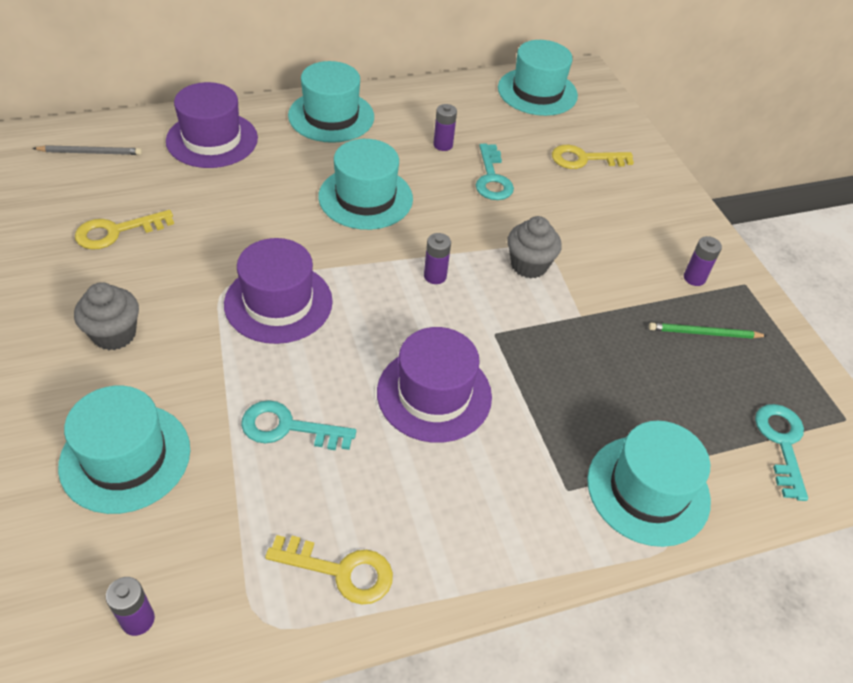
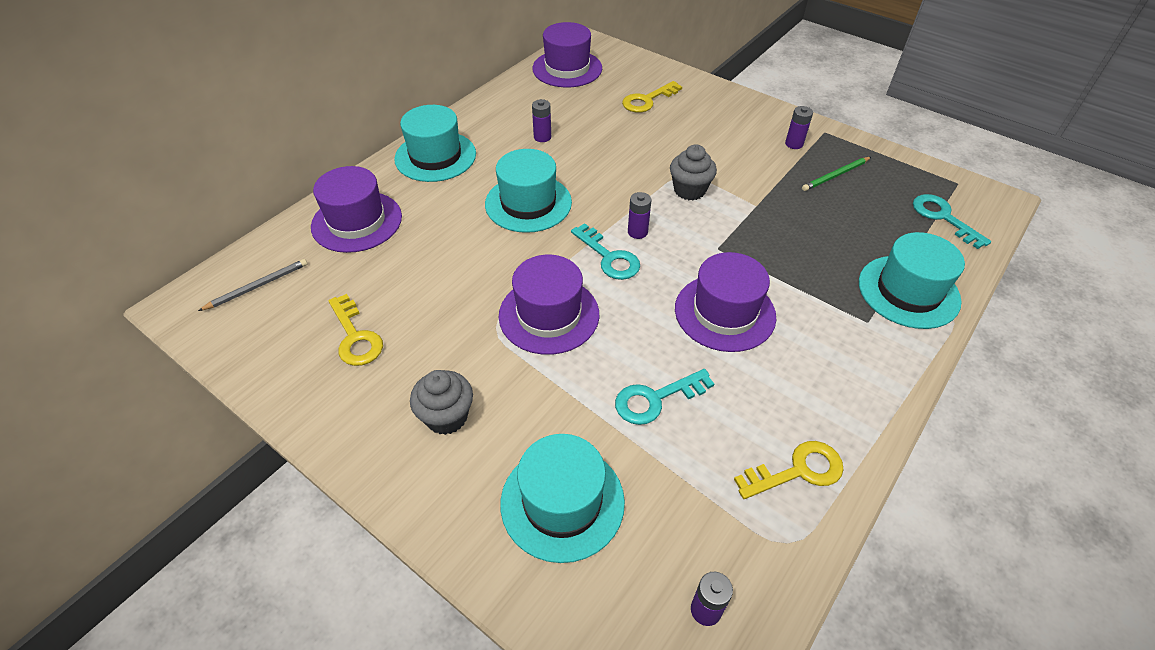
camera: 30 degrees left, 0 degrees up
yellow key [75,210,174,250] -> yellow key turned 60 degrees counterclockwise [328,294,383,366]
turquoise key [476,144,514,200] -> turquoise key moved to [571,223,640,280]
turquoise hat [498,40,578,116] -> purple hat [532,22,602,87]

